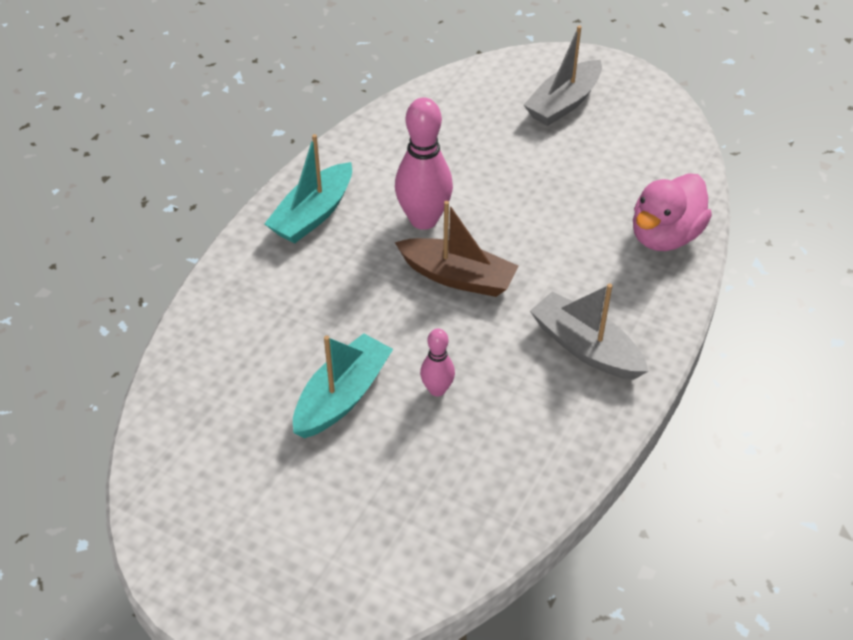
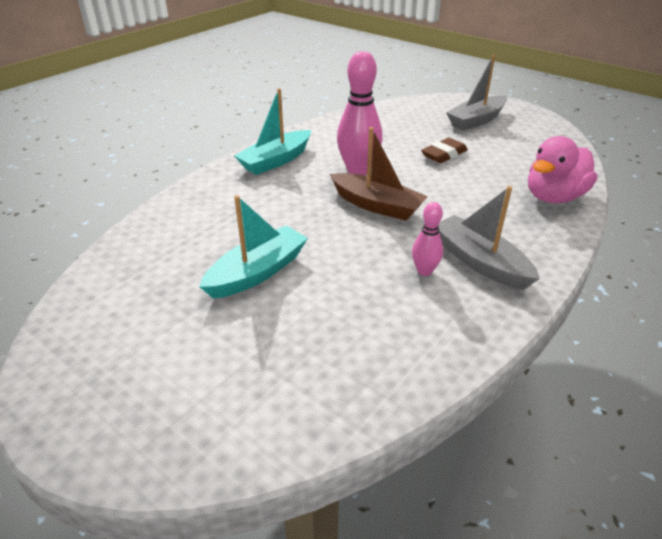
camera: 10 degrees right, 10 degrees down
pink bowling pin [420,329,455,396] -> pink bowling pin moved to [412,202,443,276]
none -> brown eraser [421,138,468,163]

